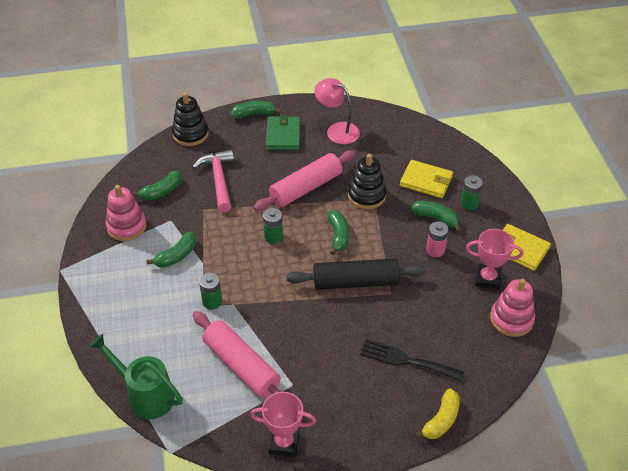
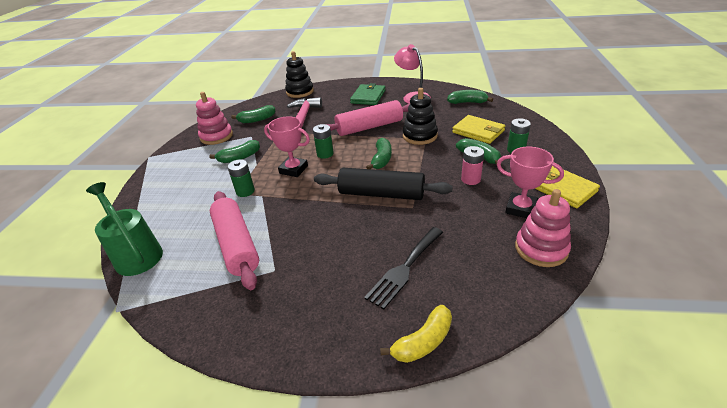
camera: 20 degrees right, 10 degrees down
green banana [231,101,281,119] -> green banana moved to [447,90,493,104]
pink trophy [250,392,316,457] -> pink trophy moved to [264,116,310,177]
black fork [360,339,464,381] -> black fork turned 90 degrees counterclockwise [364,227,443,309]

